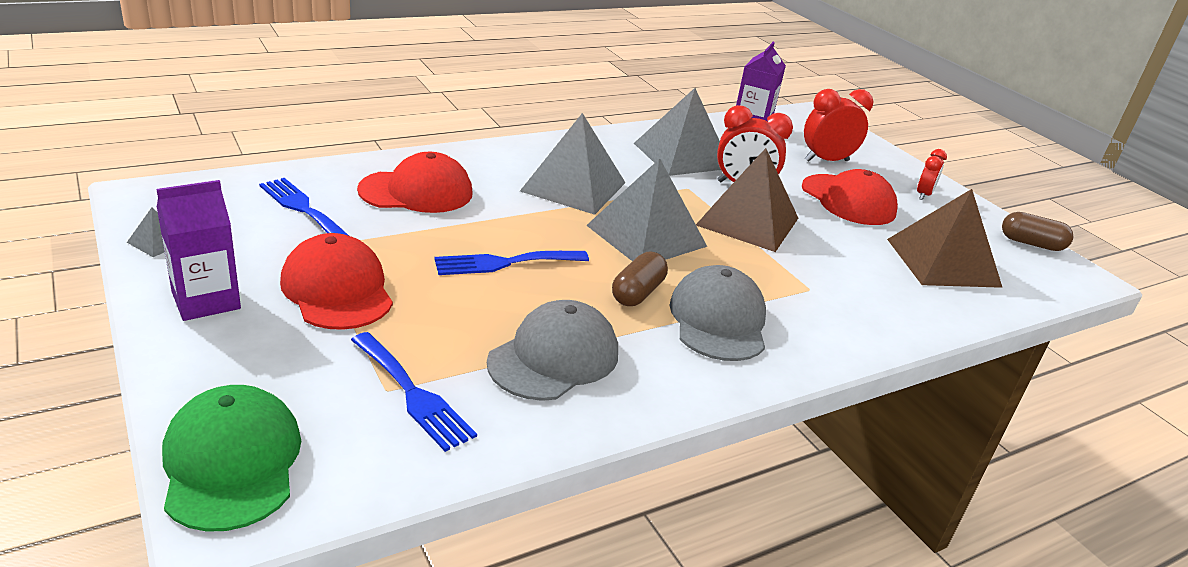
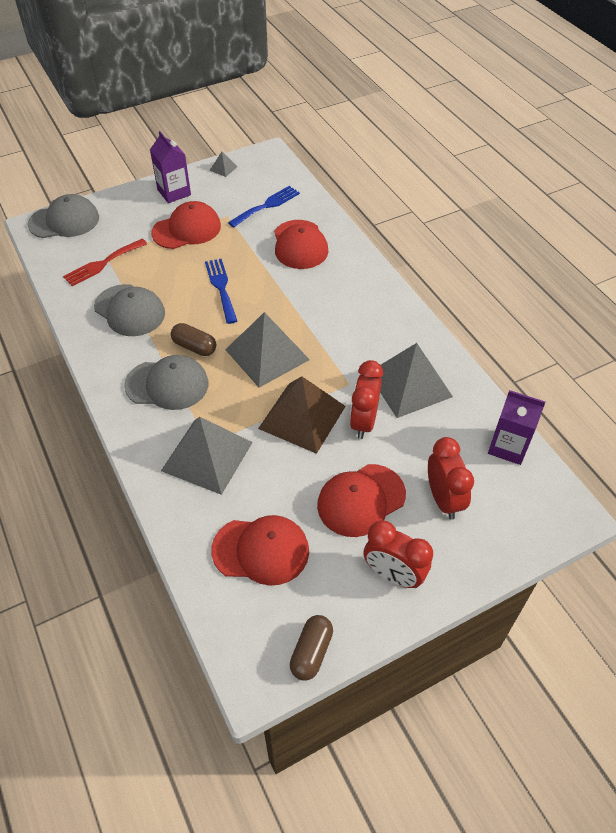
camera: 95 degrees right, 20 degrees up
green cap [162,385,301,532] -> grey cap [28,194,99,238]
blue fork [351,332,477,452] -> red fork [63,239,147,286]
grey pyramid [520,113,625,215] -> grey pyramid moved to [161,417,253,495]
brown pyramid [887,189,1003,288] -> red cap [211,515,309,586]
red clock [917,149,947,200] -> red clock [364,520,433,588], size x1.70

